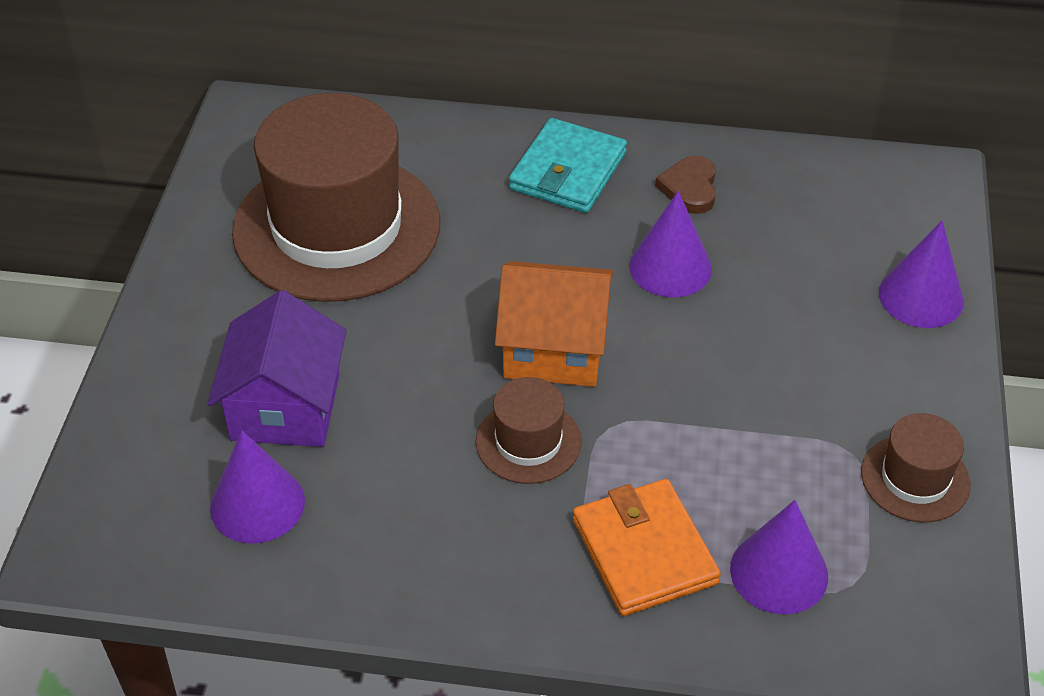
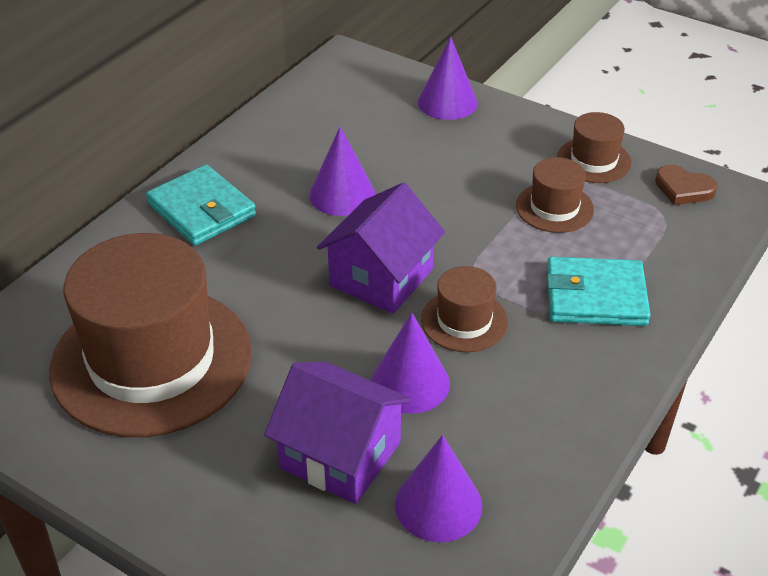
camera: 65 degrees left, 5 degrees down
orange house [495,261,613,387] -> purple house [317,183,445,314]
orange wallet [573,479,721,616] -> turquoise wallet [547,257,650,326]
brown heart [655,155,716,214] -> brown heart moved to [655,165,717,205]
purple cone [730,500,828,614] -> purple cone moved to [371,313,450,414]
none -> brown hat [516,157,594,233]

